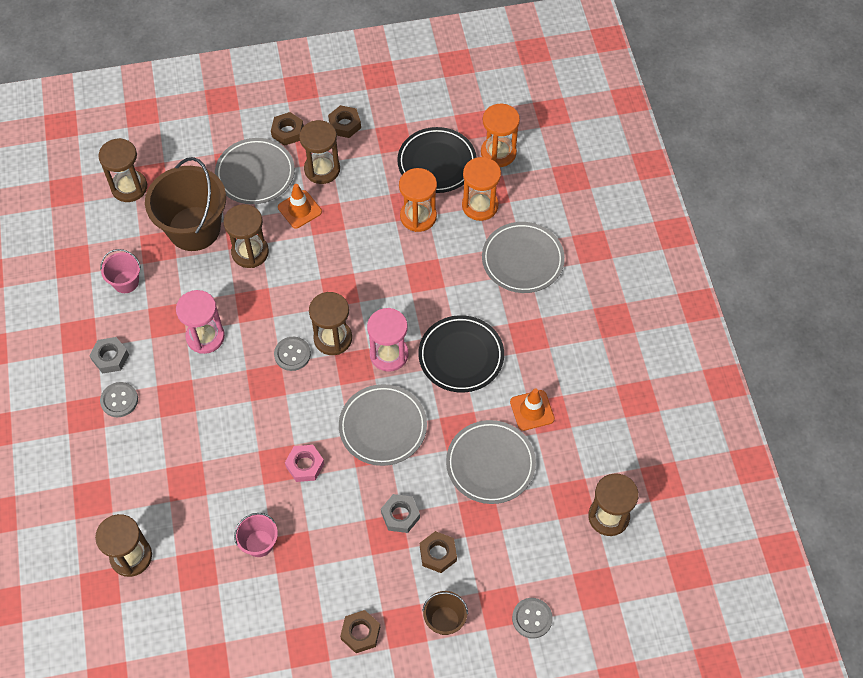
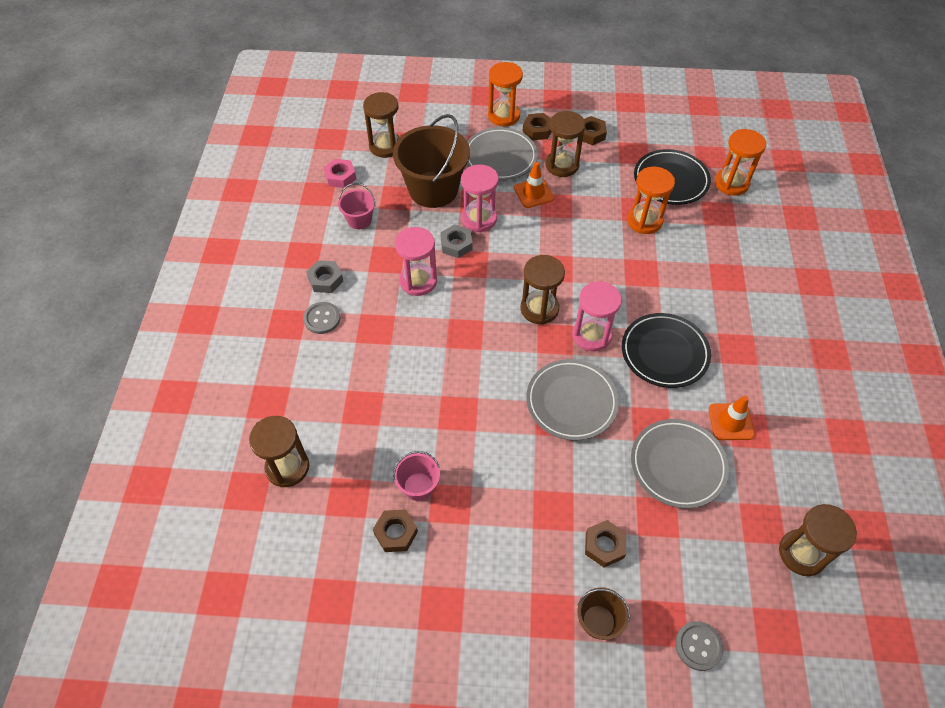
camera: 15 degrees right, 5 degrees down
brown hourglass [223,204,269,268] -> pink hourglass [461,164,499,232]
grey button [274,337,311,371] -> none
pink nut [285,445,324,482] -> pink nut moved to [323,159,356,188]
brown nut [340,610,380,653] -> brown nut moved to [373,509,418,552]
grey nut [381,494,420,533] -> grey nut moved to [440,224,472,258]
orange hourglass [462,157,501,221] -> orange hourglass moved to [488,62,523,127]
grey plate [482,222,565,293] -> none

